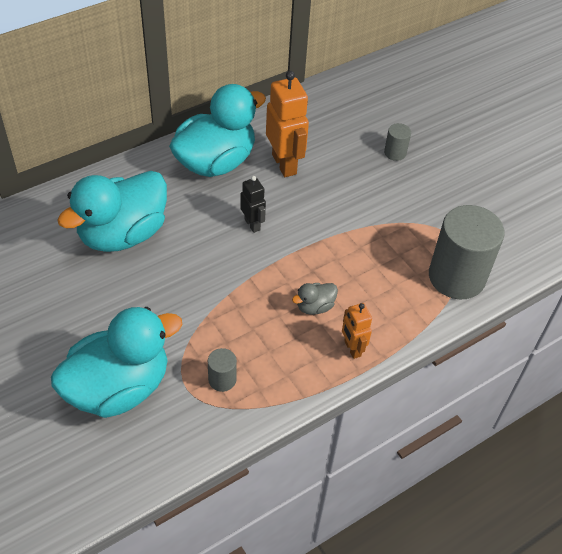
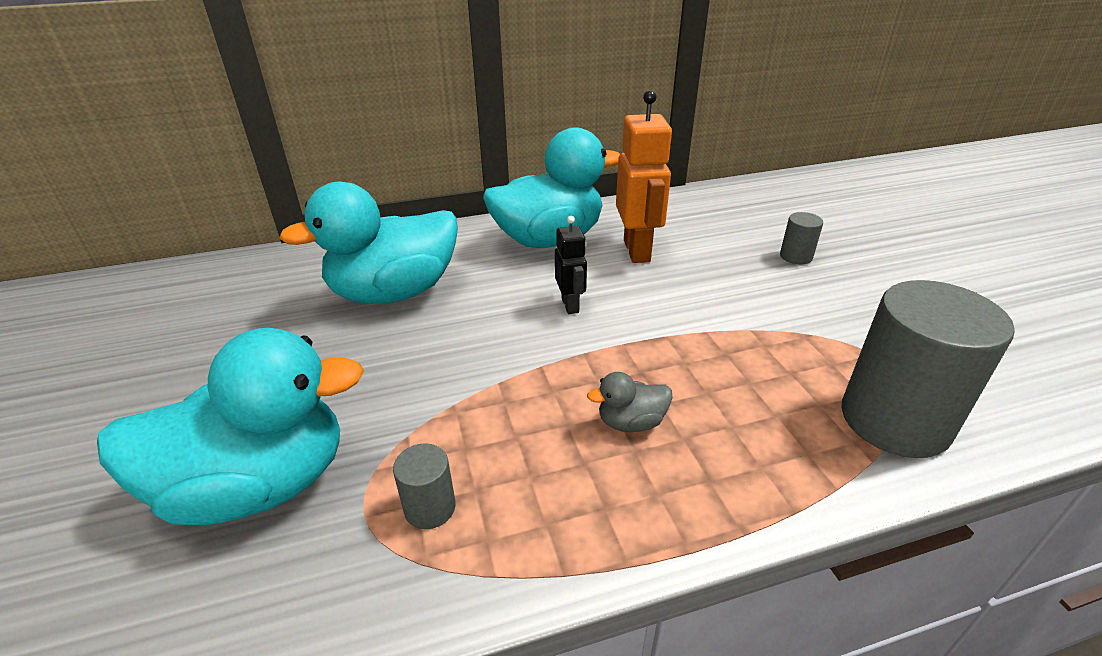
camera: 20 degrees right, 15 degrees down
orange robot [342,303,372,359] -> none

